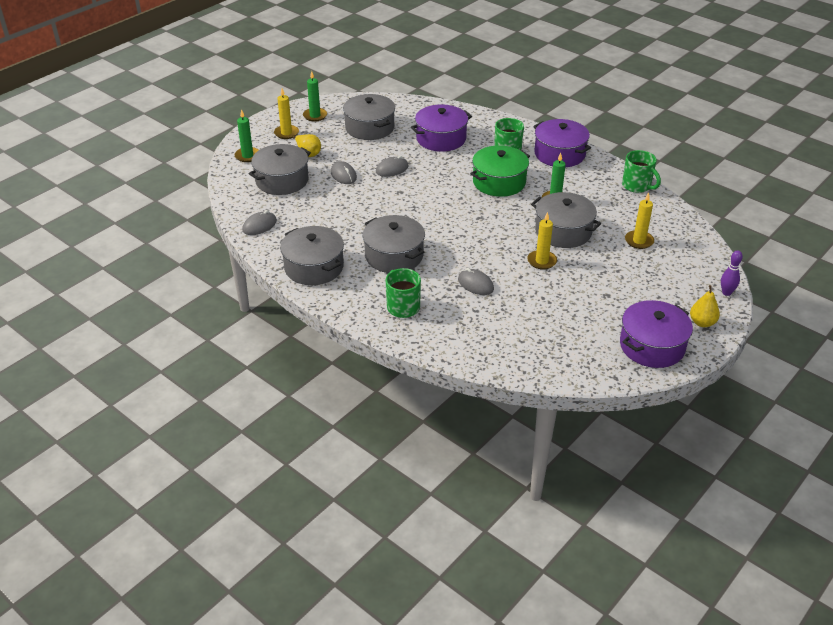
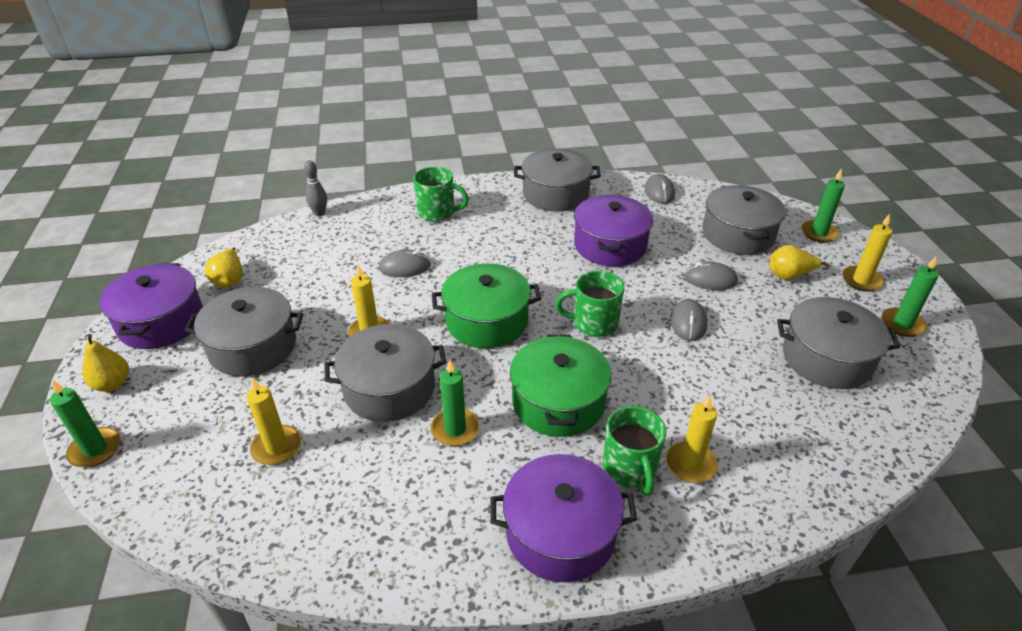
camera: 130 degrees right, 0 degrees up
grey pot [363,215,425,273] -> grey pot moved to [185,287,303,377]
purple pot [411,104,472,152] -> purple pot moved to [574,195,653,266]
green mug [622,150,661,193] -> green mug moved to [555,270,624,337]
purple bowling pin [721,250,743,296] -> green candle [50,380,121,467]
none -> yellow pear [205,247,243,288]
none -> grey bowling pin [304,160,327,216]
none -> green pot [432,263,541,348]
none -> yellow candle [666,395,718,483]

